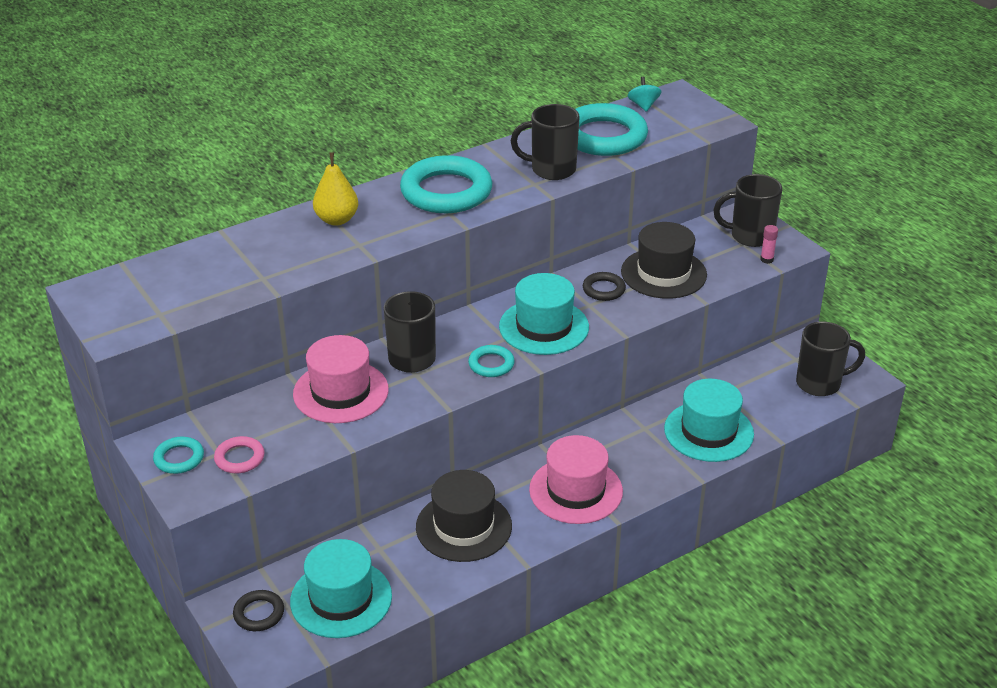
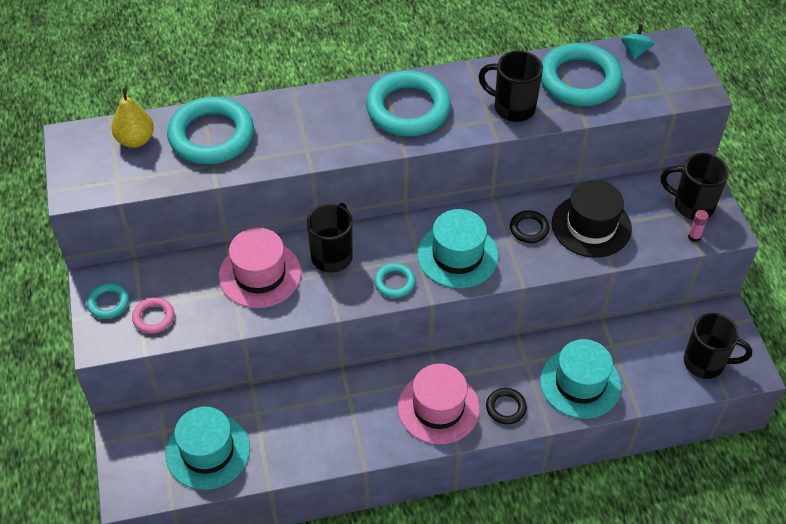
camera: 20 degrees right, 15 degrees up
black ring [233,590,284,631] -> black ring moved to [486,388,527,425]
yellow pear [313,152,358,226] -> yellow pear moved to [111,88,154,148]
black hat [416,470,512,562] -> none
none -> turquoise ring [167,97,254,164]

